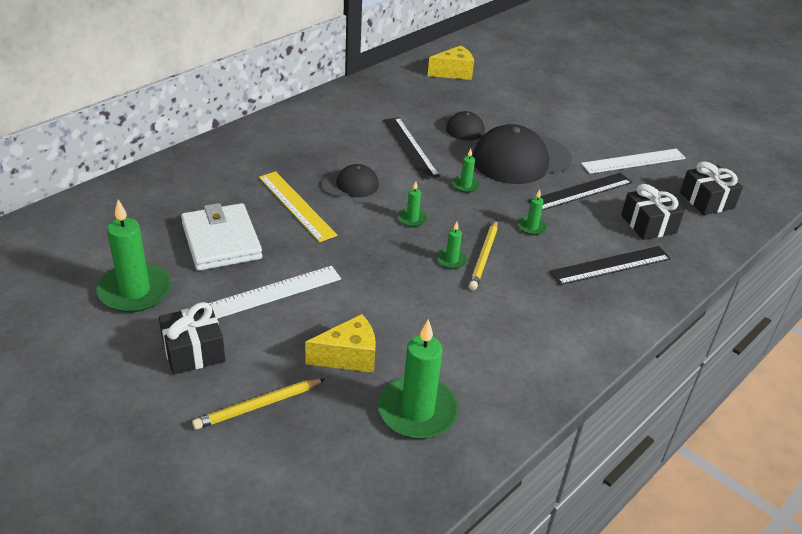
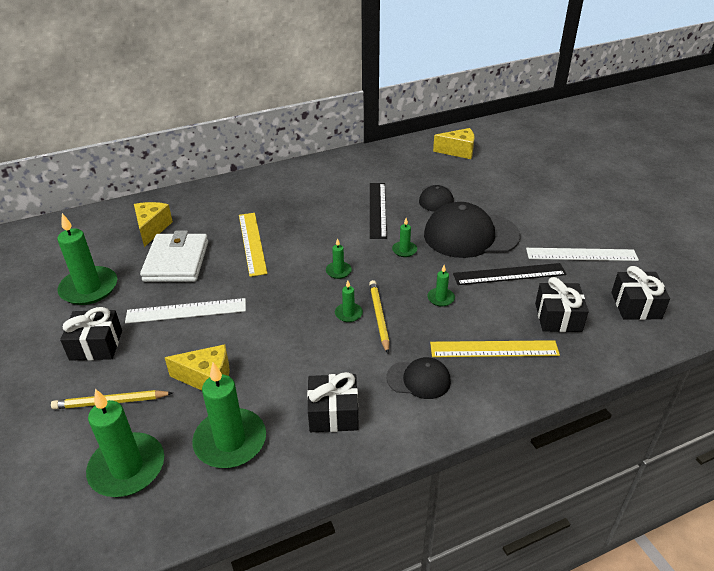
camera: 25 degrees right, 0 degrees up
black cap [321,164,379,197] -> black cap moved to [387,357,451,399]
yellow pencil [469,220,498,290] -> yellow pencil turned 135 degrees clockwise [369,280,390,353]
black ruler [549,246,671,285] -> yellow ruler [430,340,560,357]
none -> green candle [86,389,164,497]
none -> yellow cheese [134,202,173,247]
none -> black gift [307,372,359,432]

